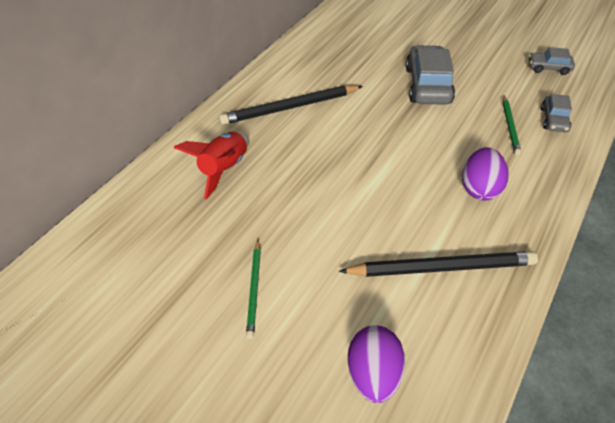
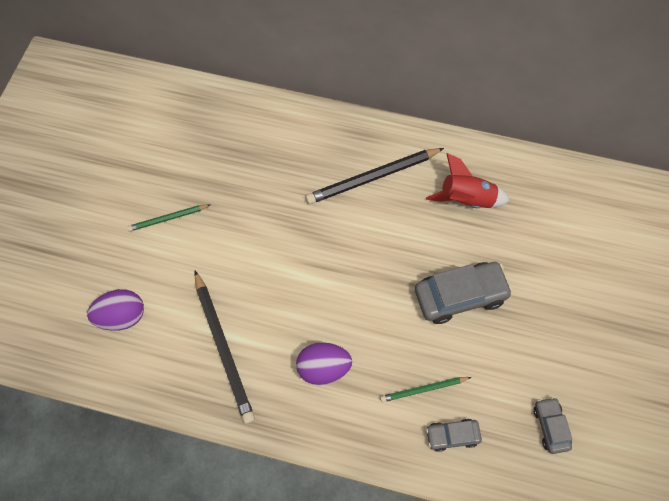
camera: 70 degrees right, 15 degrees up
red rocket [174,132,249,199] -> red rocket moved to [426,153,510,208]
black pencil [219,85,363,125] -> black pencil turned 75 degrees counterclockwise [305,148,444,204]

